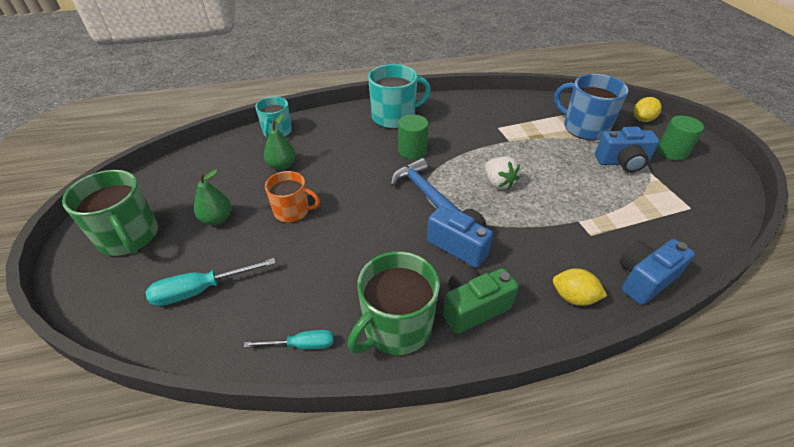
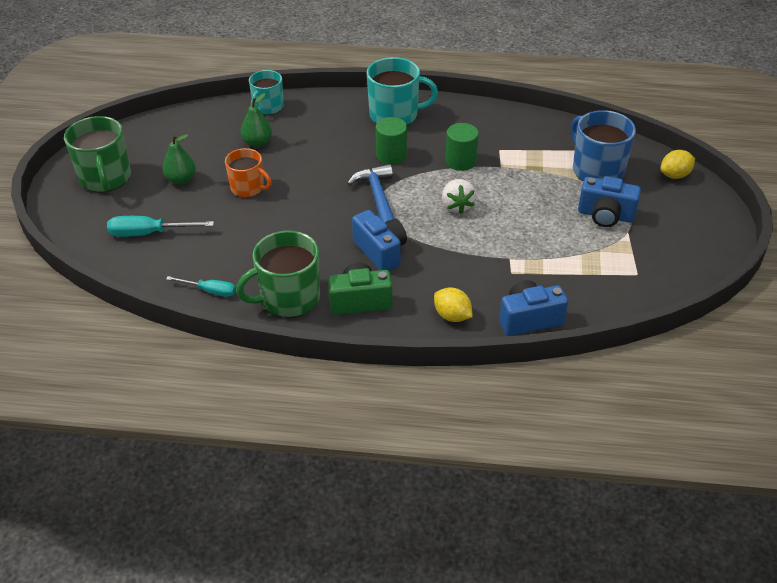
camera: 20 degrees right, 0 degrees up
green cylinder [657,115,704,160] -> green cylinder moved to [445,123,479,171]

